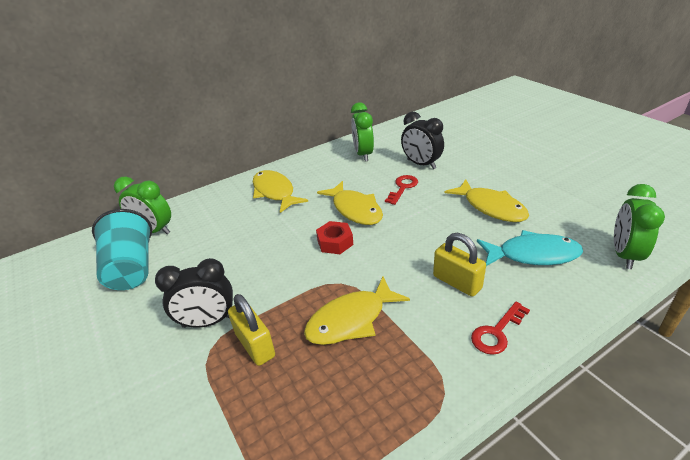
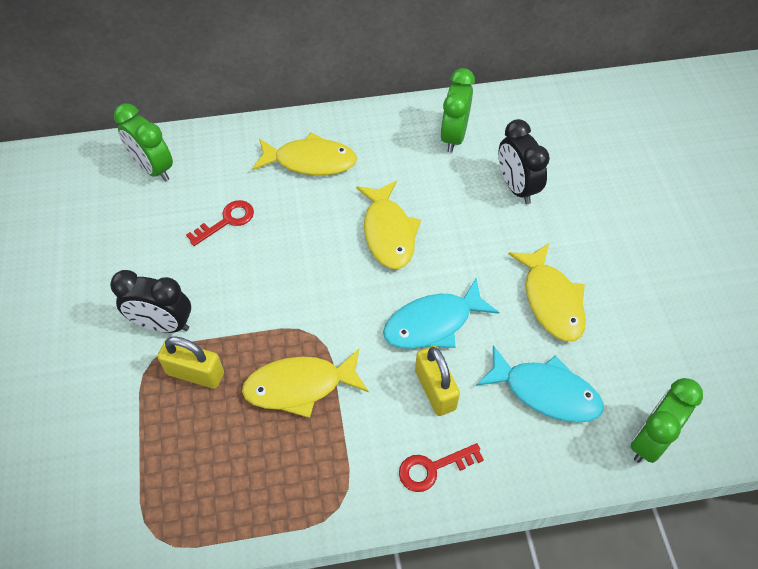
camera: 20 degrees right, 20 degrees up
turquoise cup [92,209,152,290] -> none
yellow padlock [228,294,275,366] -> yellow padlock turned 60 degrees counterclockwise [158,336,224,389]
yellow fish [253,170,308,213] -> yellow fish turned 105 degrees clockwise [252,132,357,175]
red nut [316,221,353,254] -> none
red key [385,175,418,205] -> red key moved to [186,200,254,246]
none -> turquoise fish [383,278,499,349]

